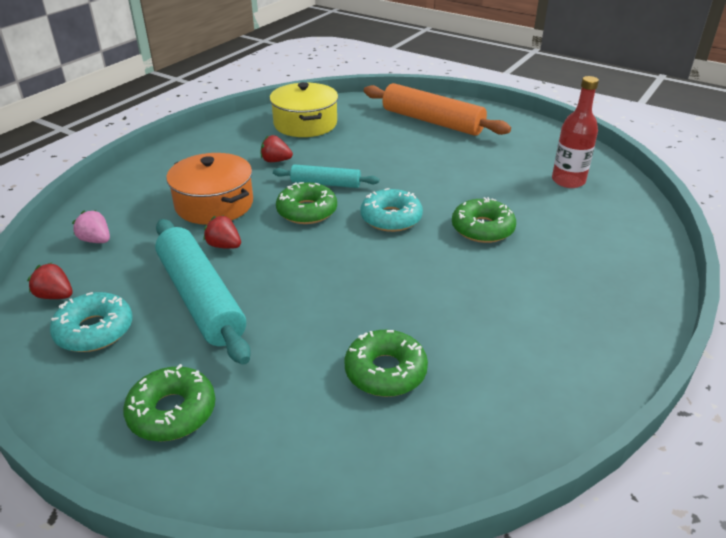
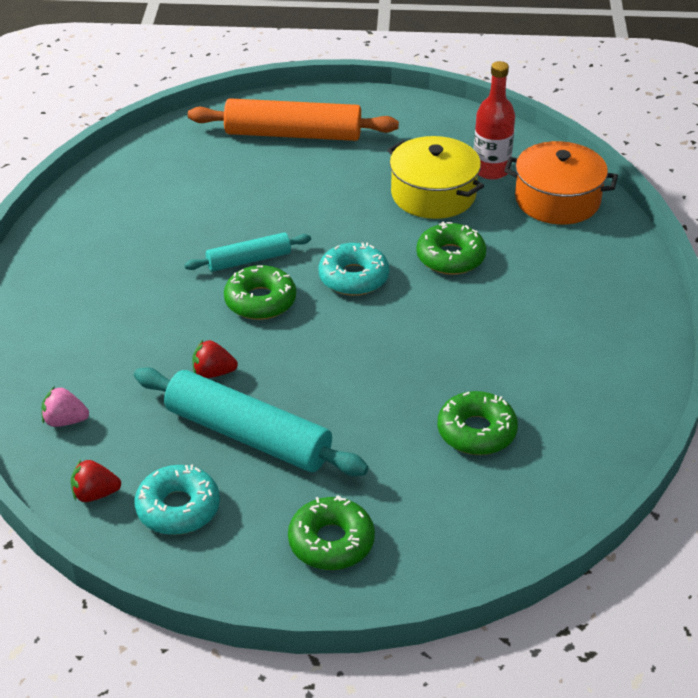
camera: 30 degrees left, 5 degrees up
orange pot [166,153,253,225] -> orange pot moved to [504,141,618,225]
red strawberry [261,135,293,162] -> none
yellow pot [270,82,338,137] -> yellow pot moved to [388,136,484,219]

